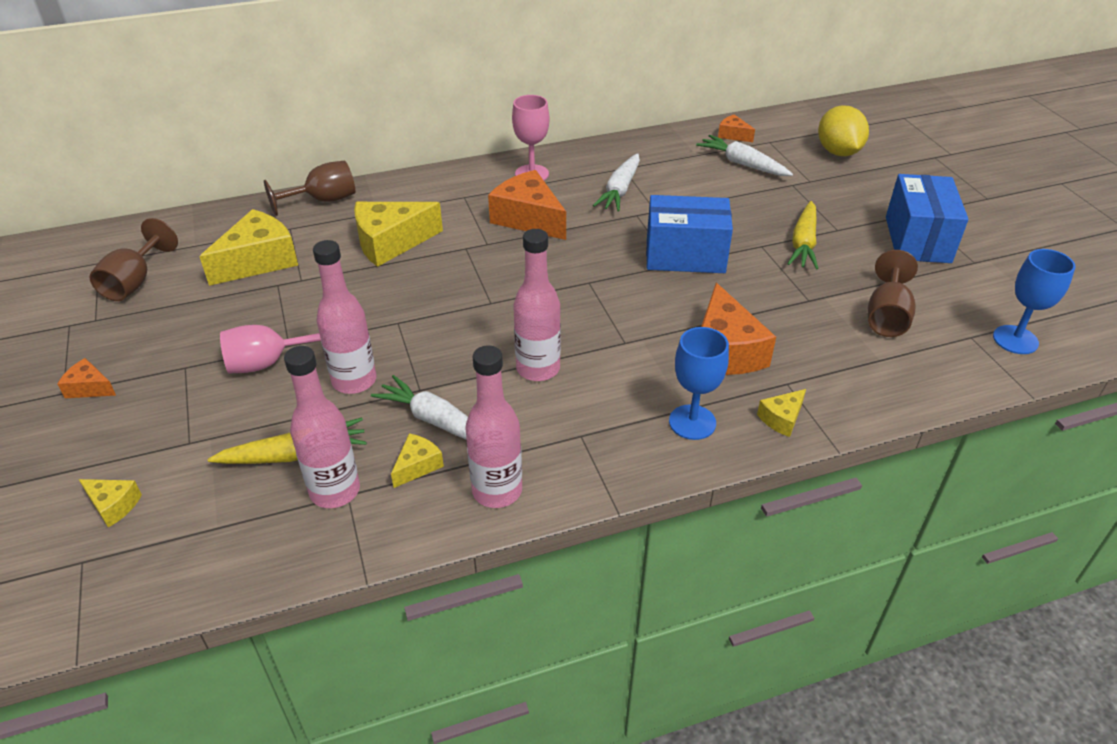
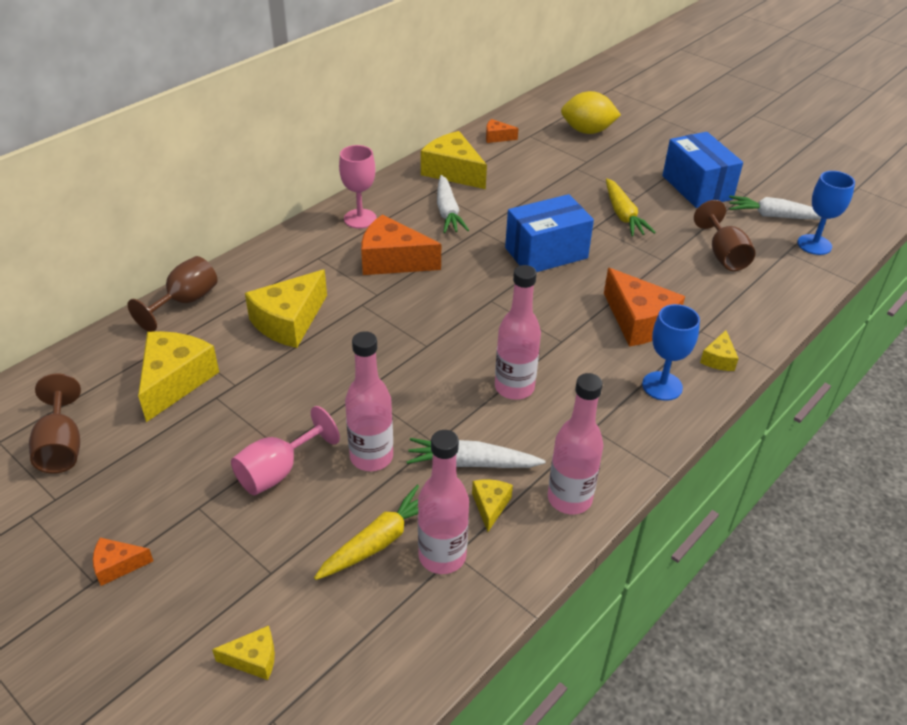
camera: 30 degrees left, 0 degrees up
white carrot [696,135,793,176] -> white carrot moved to [729,196,821,220]
yellow lemon [818,105,869,156] -> yellow lemon turned 45 degrees counterclockwise [561,91,621,134]
none -> yellow cheese [421,131,487,189]

